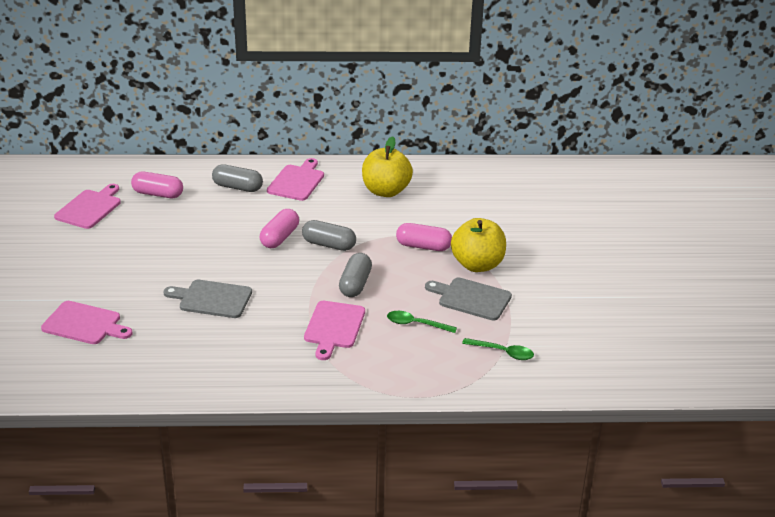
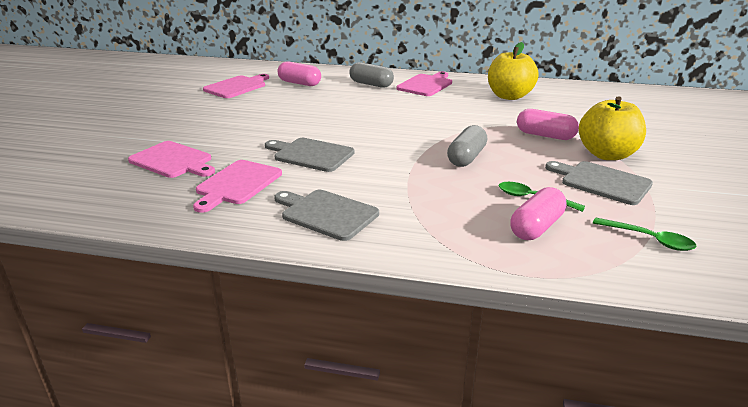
camera: 15 degrees right, 5 degrees down
pink capsule [260,209,299,248] -> pink capsule moved to [510,187,567,240]
grey capsule [302,220,356,251] -> none
pink cutting board [304,301,365,360] -> pink cutting board moved to [193,160,282,213]
none -> grey cutting board [274,190,379,241]

